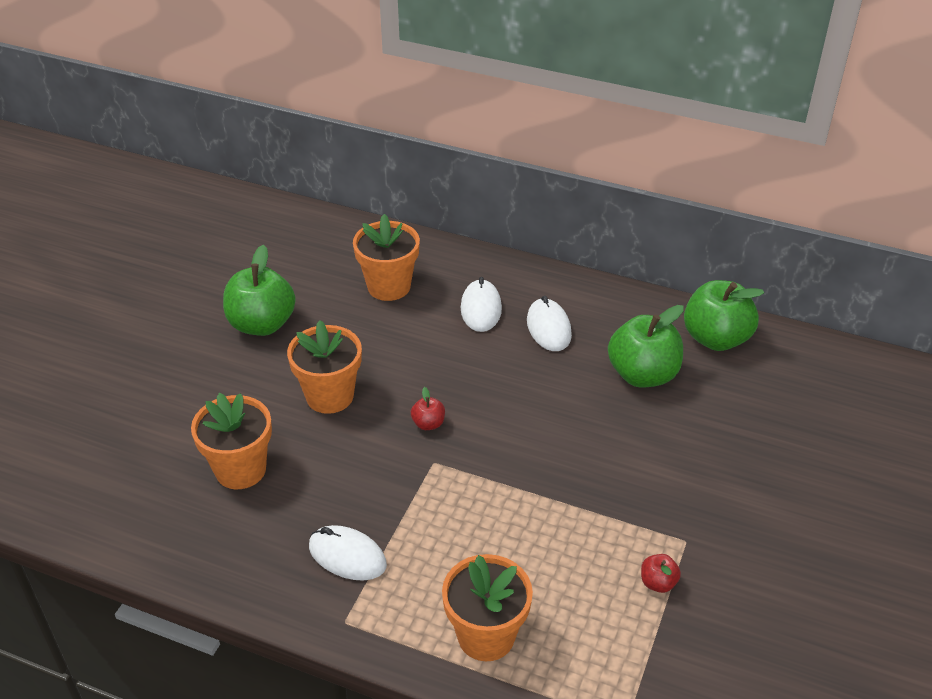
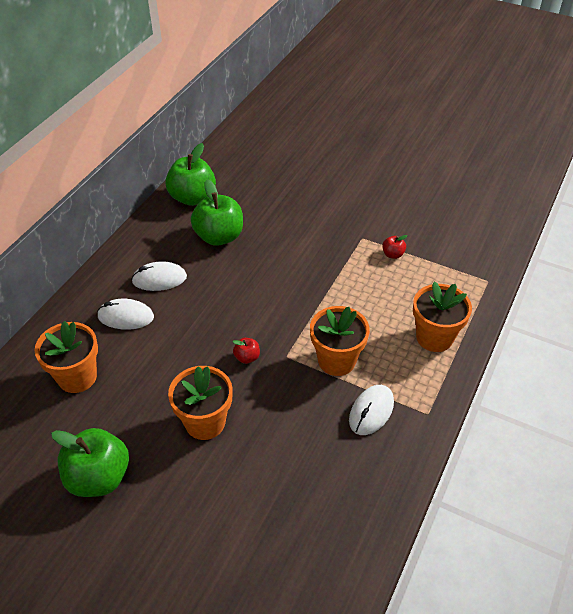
camera: 85 degrees left, 5 degrees up
orange flower pot [191,393,272,489] -> orange flower pot moved to [310,306,370,376]

